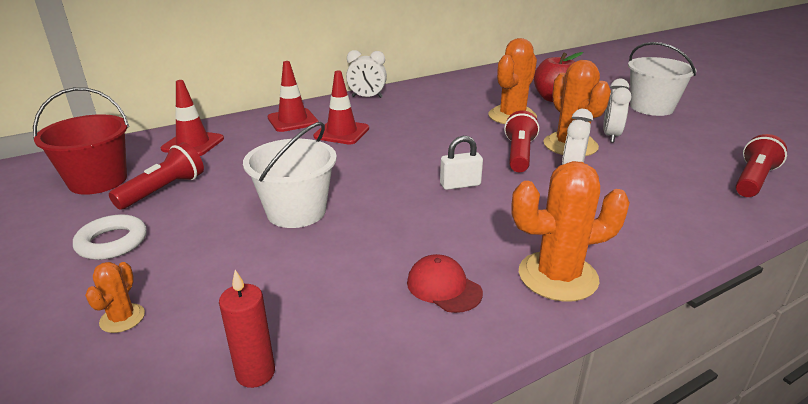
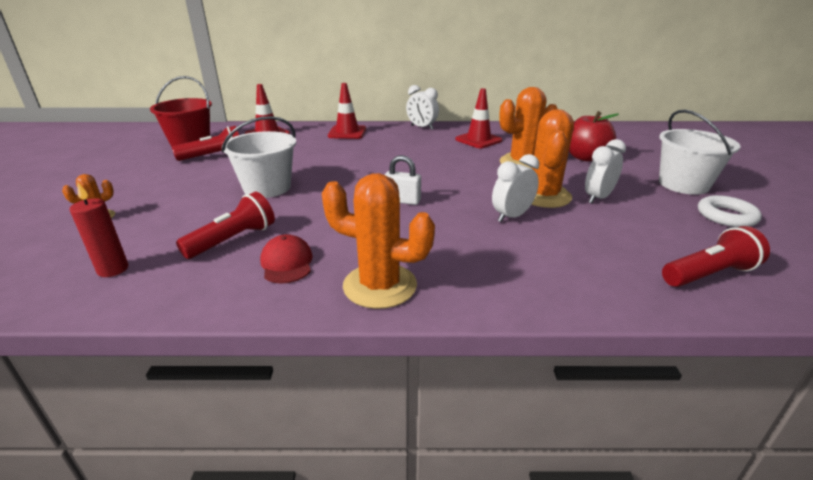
camera: 30 degrees right, 0 degrees up
white ring [73,214,147,260] -> white ring moved to [698,195,762,227]
red traffic cone [313,71,369,144] -> red traffic cone moved to [455,88,502,148]
red flashlight [504,111,539,172] -> red flashlight moved to [176,192,275,259]

